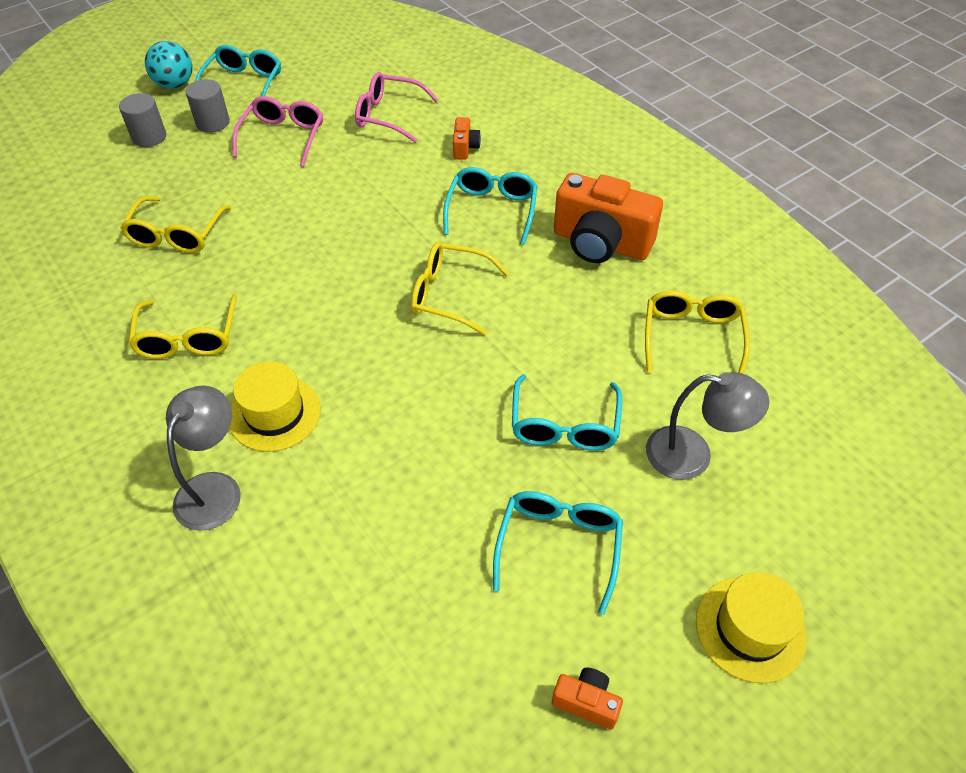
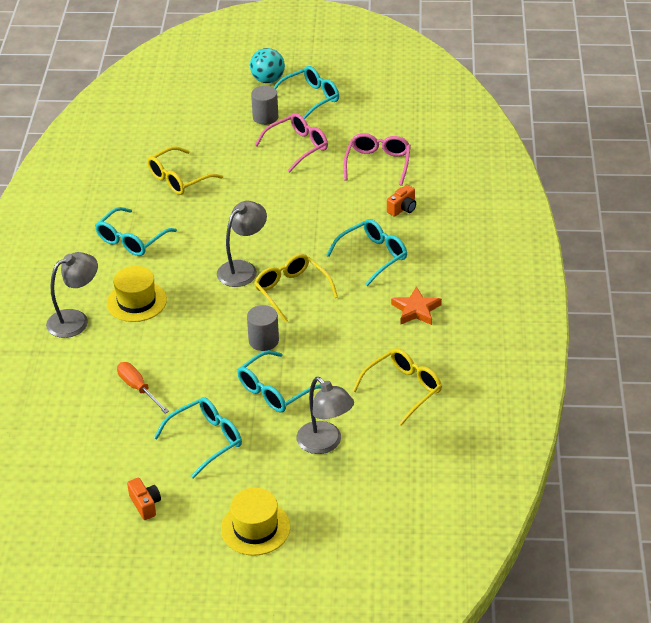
camera: 40 degrees right, 10 degrees down
grey cylinder [119,93,166,147] -> grey cylinder moved to [247,305,279,351]
yellow glasses [128,294,237,359] -> turquoise glasses [95,207,177,256]
pink glasses [355,72,439,143] -> pink glasses turned 45 degrees clockwise [344,133,411,186]
orange camera [554,173,663,263] -> orange star [391,286,442,325]
none -> orange screwdriver [117,362,169,414]
none -> grey lamp [217,201,267,287]

